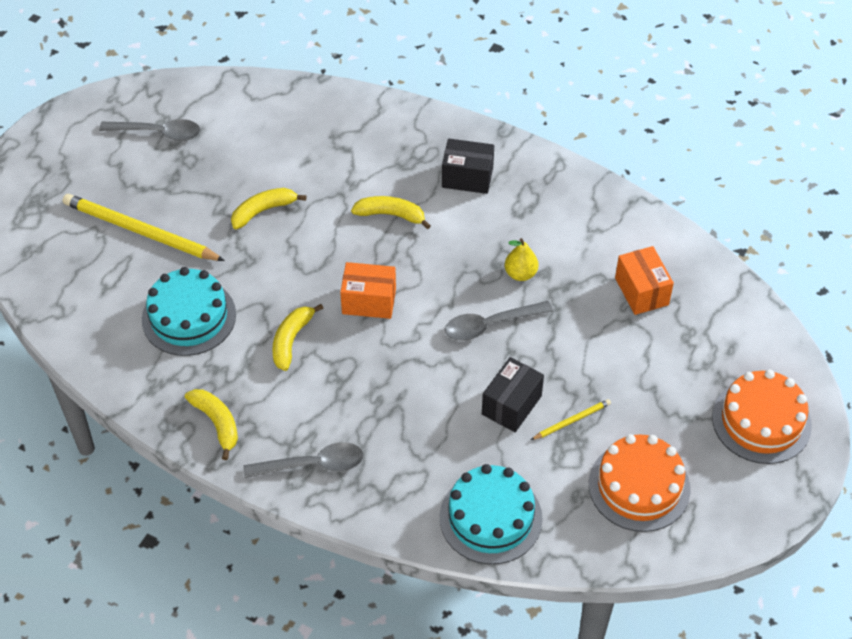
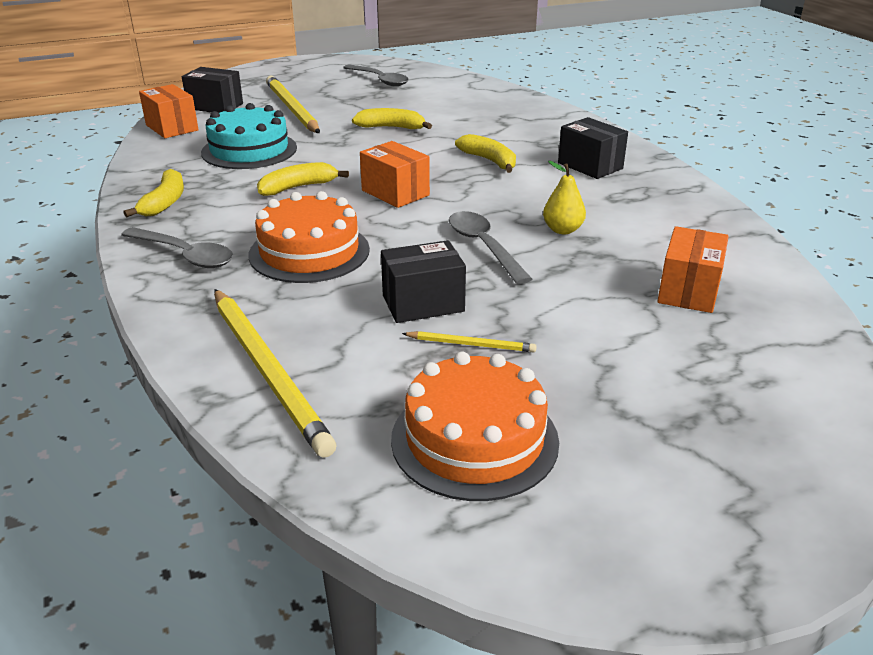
camera: 40 degrees right, 20 degrees down
turquoise cake [440,464,543,564] -> yellow pencil [214,289,336,458]
grey spoon [445,301,553,341] -> grey spoon turned 45 degrees clockwise [449,211,532,284]
orange cake [712,369,812,464] -> orange cake moved to [249,191,370,283]
none -> orange box [139,84,199,138]
none -> black box [182,67,243,113]

